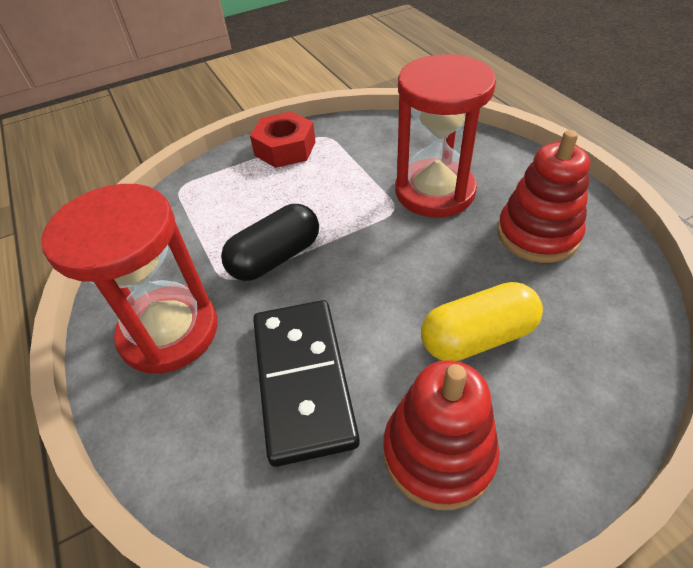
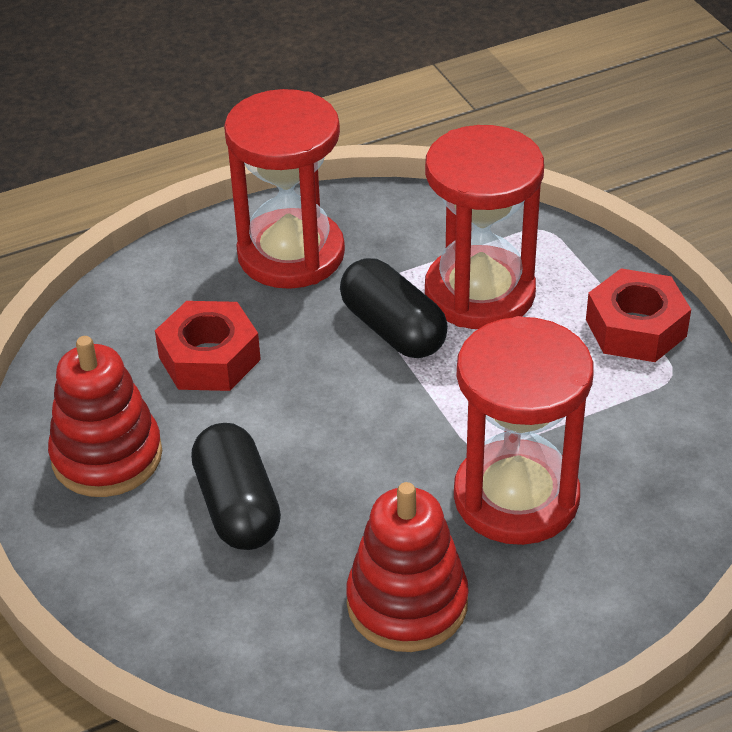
camera: 90 degrees right, 5 degrees down
black domino [253,300,360,467] -> red nut [155,301,261,391]
yellow capsule [421,282,543,361] -> black capsule [191,423,281,550]
none -> red hourglass [425,125,544,329]

